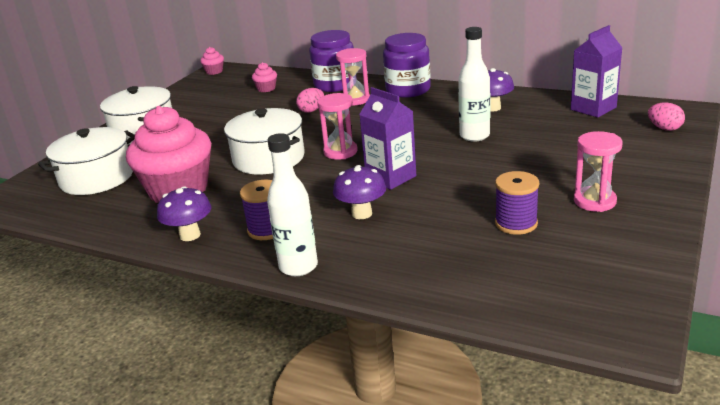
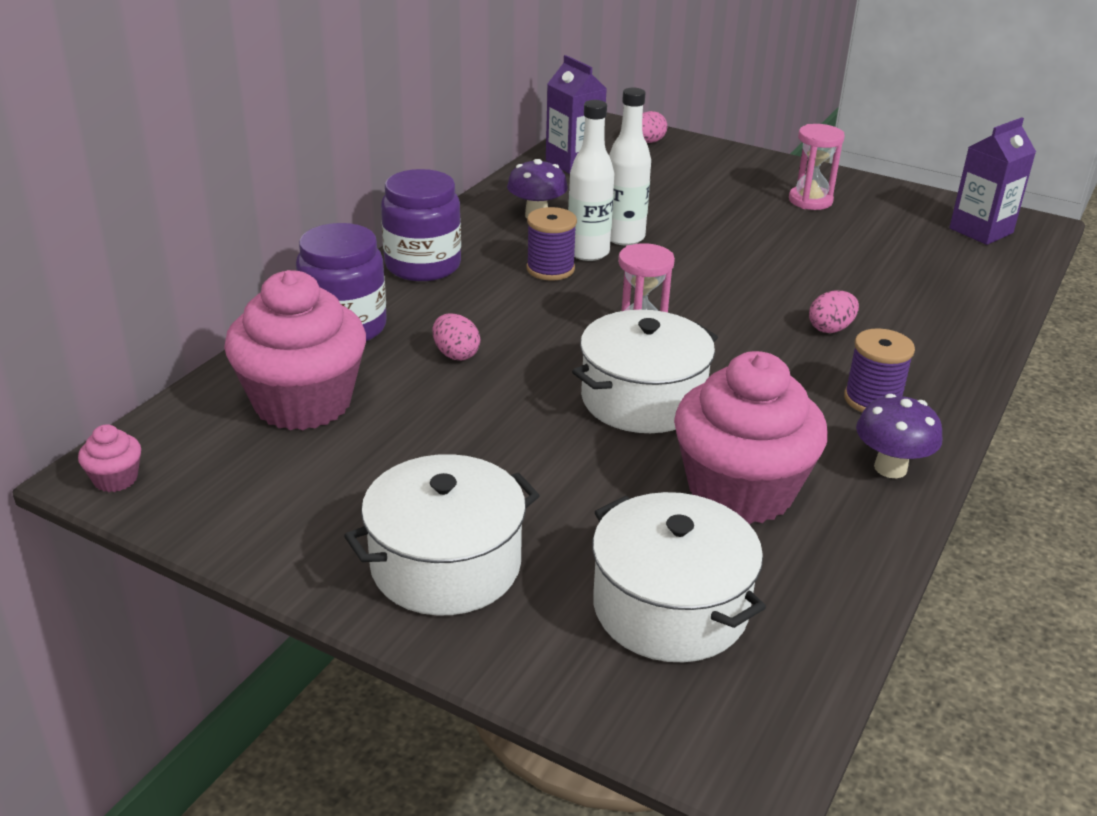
camera: 90 degrees left, 5 degrees up
pink cupcake [252,62,277,92] -> pink cupcake [224,270,366,430], size x2.49
white bottle [267,133,318,276] -> white bottle moved to [568,100,614,261]
purple mushroom [333,165,386,219] -> pink egg [809,291,859,333]
pink hourglass [336,48,370,106] -> none
purple carton [359,87,416,190] -> purple carton moved to [949,117,1036,245]
purple spool [495,171,539,235] -> purple spool moved to [526,207,577,280]

